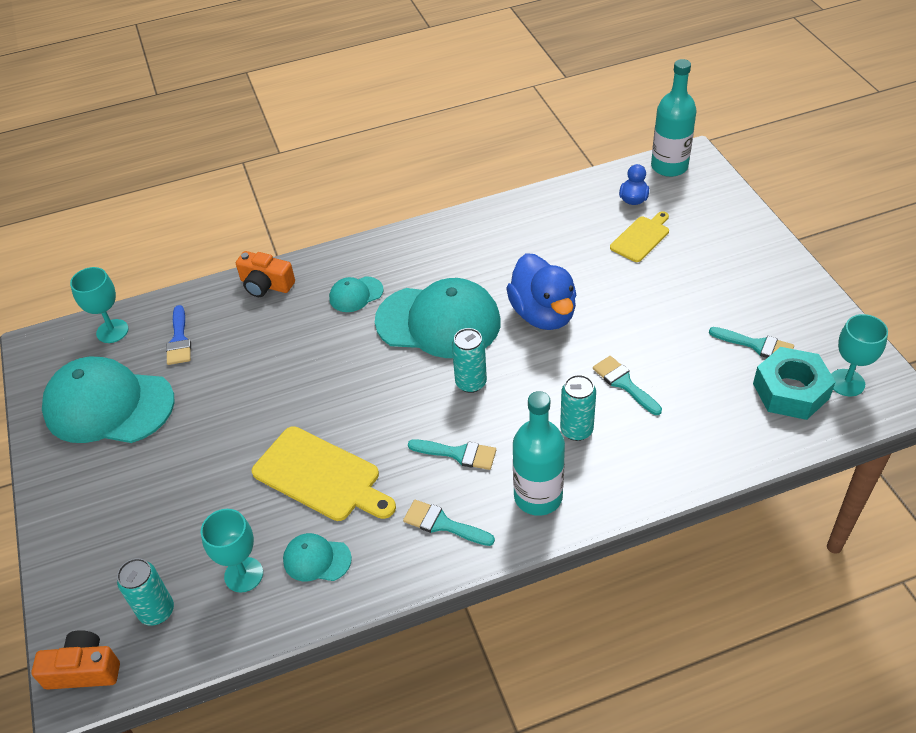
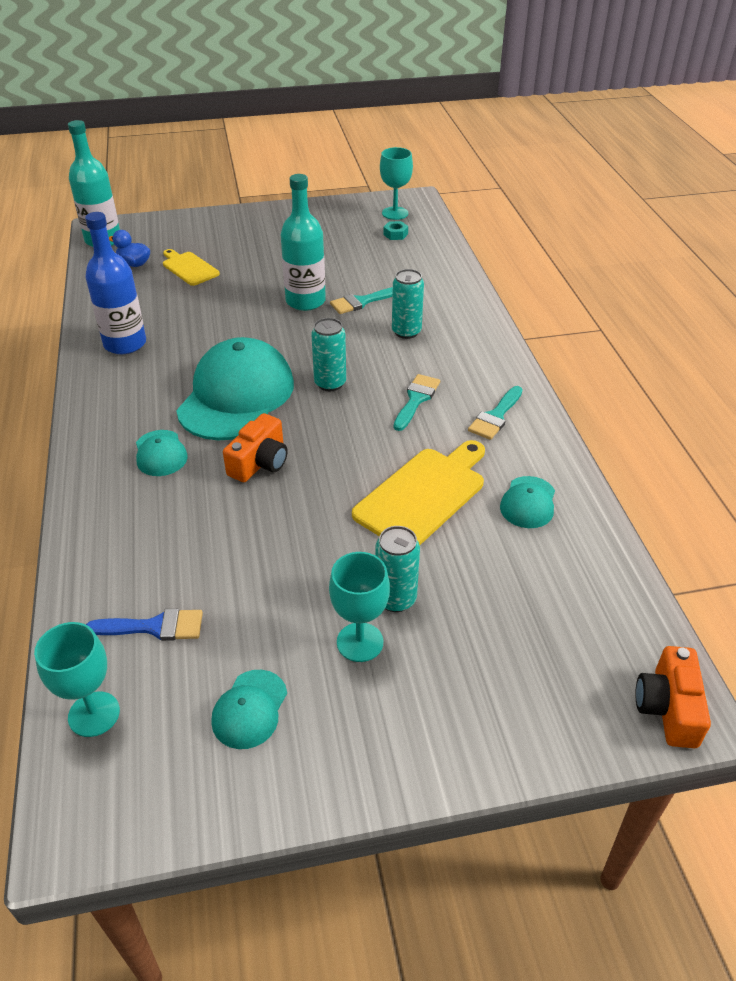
camera: 85 degrees left, 5 degrees down
turquoise cap [42,357,174,443] -> turquoise cap [211,670,287,749], size x0.46
turquoise can [117,558,174,626] -> turquoise can moved to [375,526,420,612]
turquoise goblet [201,509,263,593] -> turquoise goblet moved to [329,552,390,662]
orange camera [236,251,295,297] -> orange camera moved to [223,413,288,482]
blue duck [506,253,577,330] -> none
turquoise bottle [513,391,565,516] -> turquoise bottle moved to [281,174,326,311]
turquoise brush [709,327,794,358] -> none
turquoise nut [753,347,835,420] -> turquoise nut [383,221,408,240], size x0.42
none -> blue bottle [85,212,146,354]

